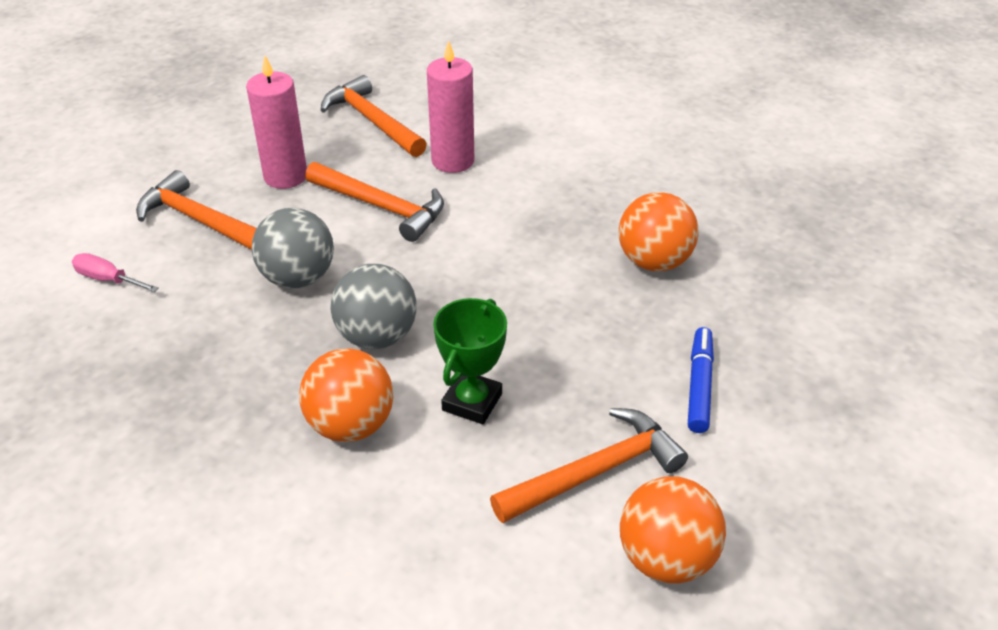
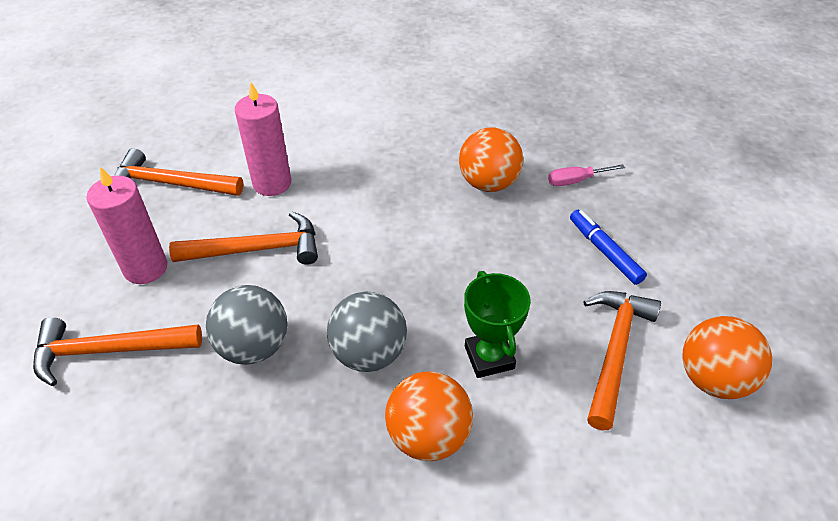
camera: 40 degrees left, 5 degrees up
pink screwdriver [72,253,159,292] -> pink screwdriver moved to [548,164,625,186]

